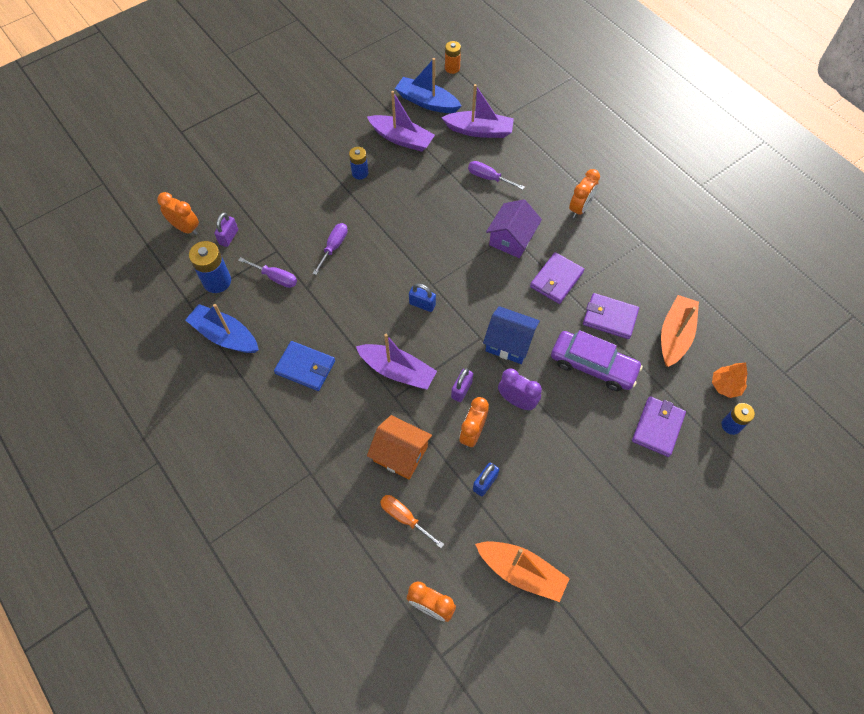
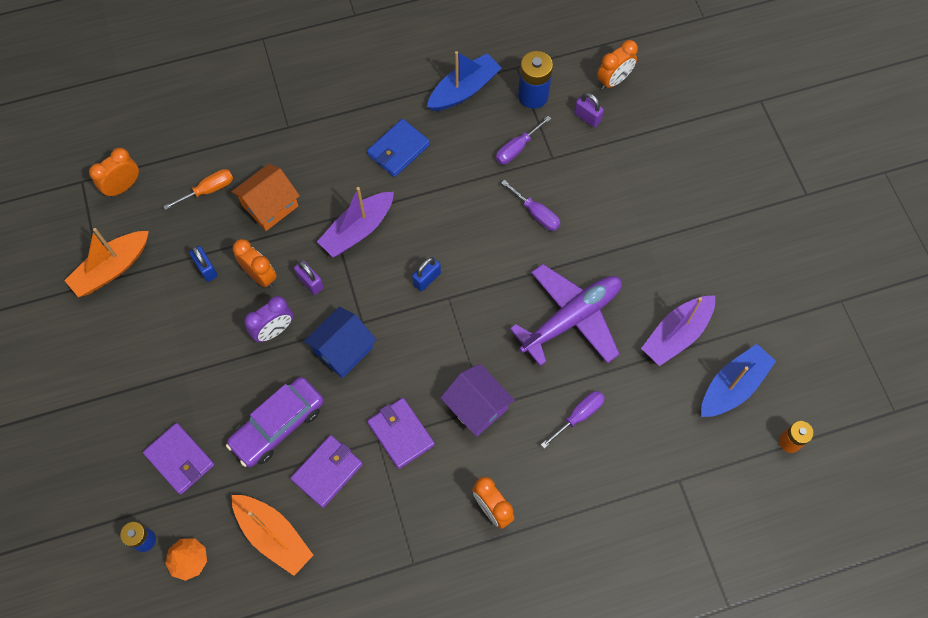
camera: 110 degrees right, 5 degrees up
blue battery [349,147,368,180] -> none
purple boat [441,84,514,138] -> none
none -> purple plane [510,264,622,366]

